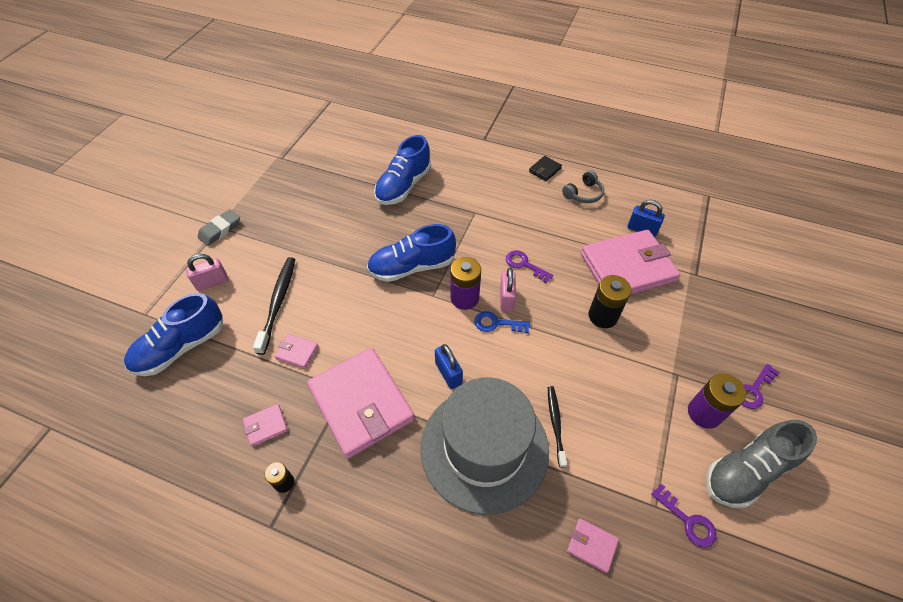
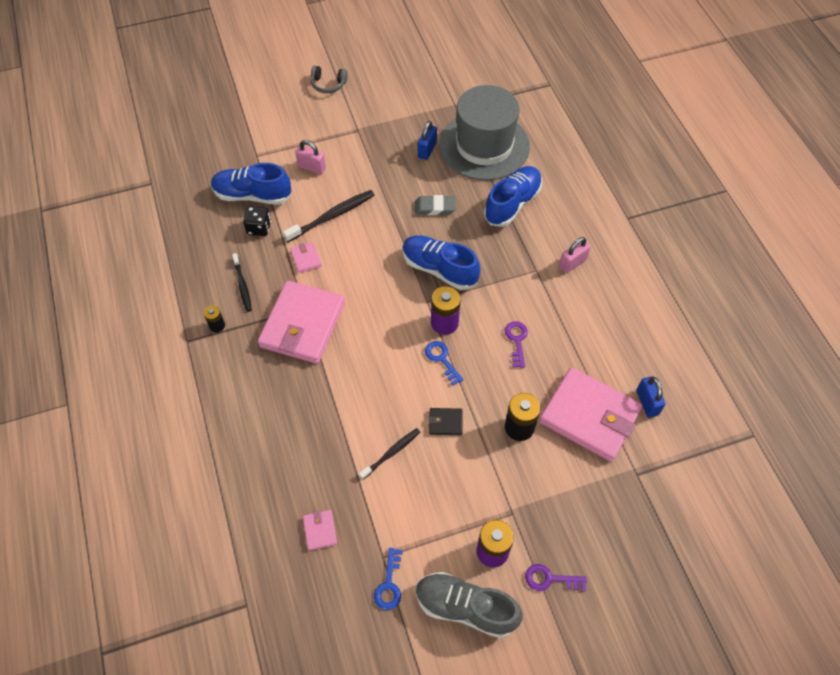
camera: 50 degrees right, 5 degrees up
grey eraser [197,209,240,246] -> grey eraser moved to [415,195,456,215]
pink wallet [243,404,288,447] -> black toothbrush [232,253,252,312]
blue shoe [374,135,431,205] -> blue shoe turned 135 degrees clockwise [484,166,542,227]
grey hat [421,377,549,515] -> grey hat moved to [439,85,530,180]
blue padlock [435,344,463,389] -> blue padlock moved to [418,121,437,160]
pink padlock [500,268,516,311] -> pink padlock moved to [559,237,591,274]
black wallet [529,156,562,181] -> black wallet moved to [428,408,462,435]
grey headphones [562,170,604,203] -> grey headphones moved to [311,66,348,93]
purple key [651,484,717,548] -> blue key [374,548,403,610]
none -> black dice [243,206,271,236]

